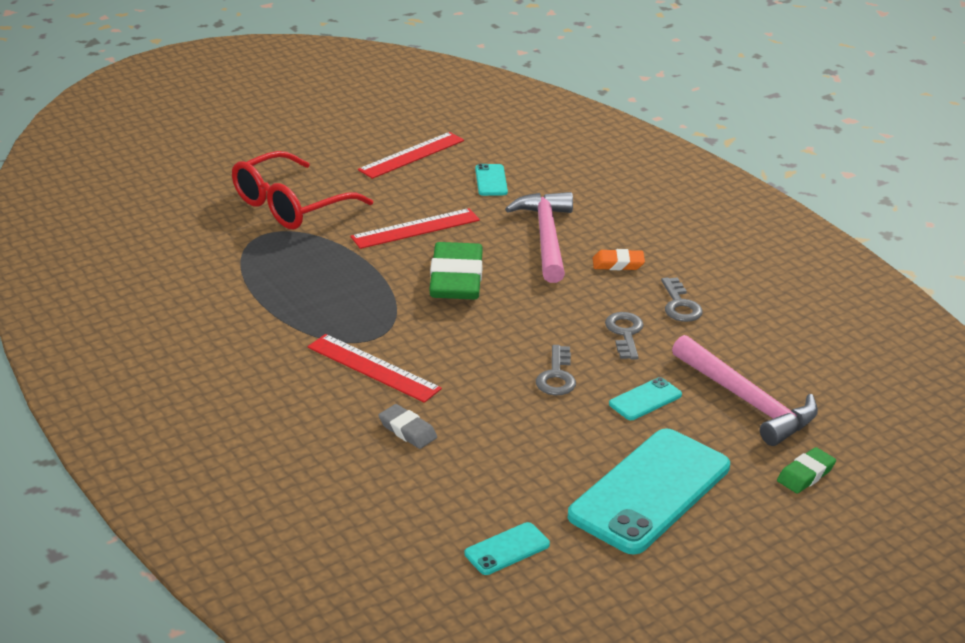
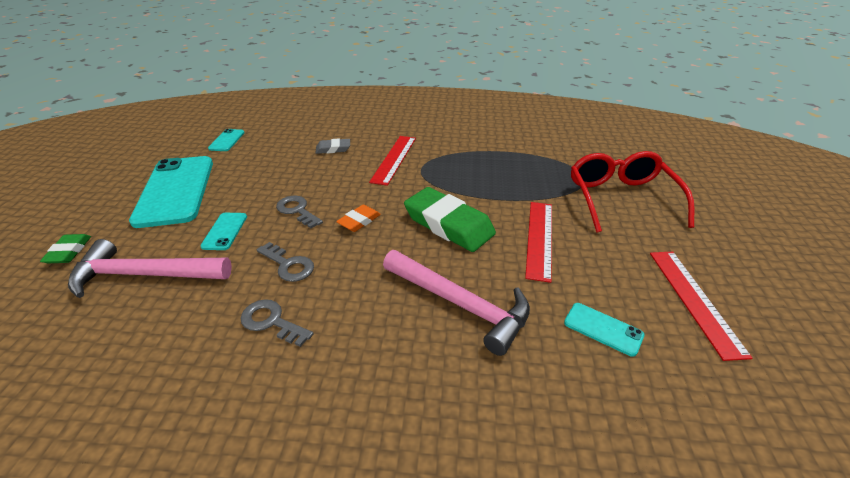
camera: 130 degrees right, 5 degrees up
red ruler [308,334,442,403] -> red ruler turned 60 degrees counterclockwise [369,136,416,186]
orange eraser [593,249,645,270] -> orange eraser moved to [336,205,381,232]

